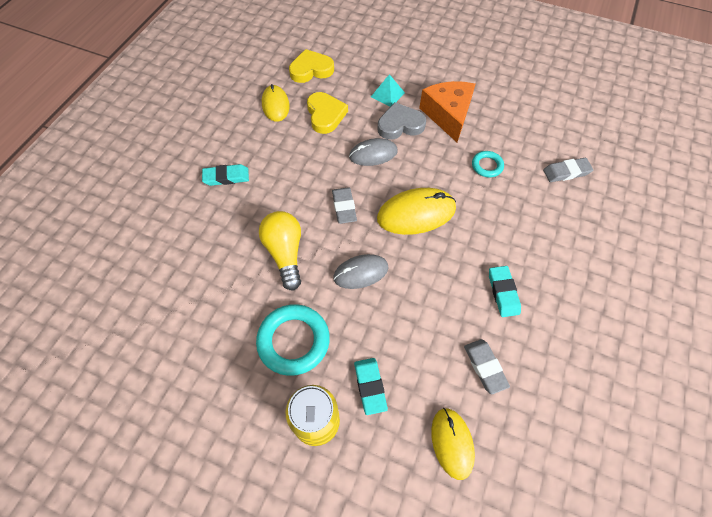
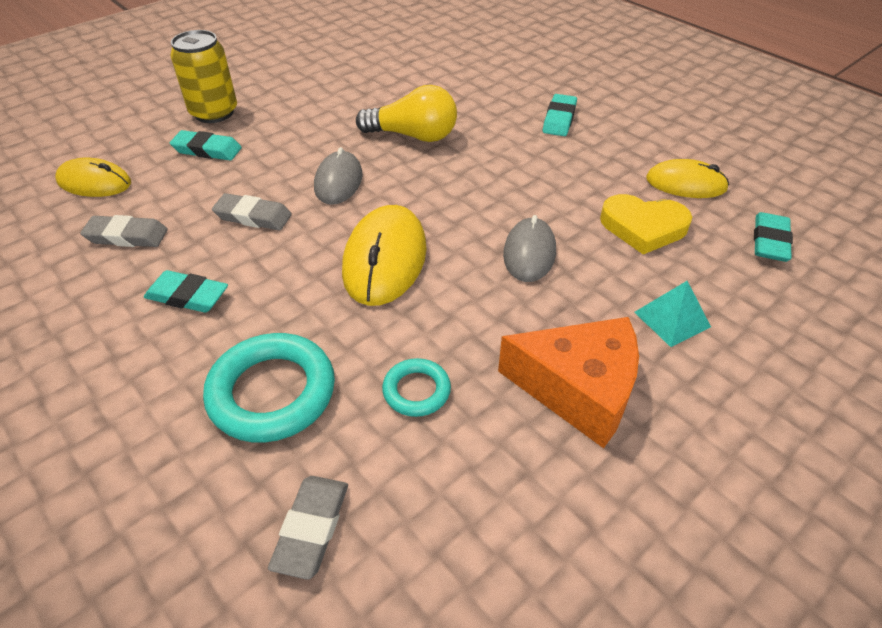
camera: 115 degrees right, 15 degrees down
turquoise ring [256,304,330,376] -> turquoise ring moved to [203,333,335,443]
yellow heart [289,49,334,83] -> turquoise eraser [754,212,793,262]
grey eraser [332,187,357,224] -> grey eraser moved to [212,193,292,231]
grey heart [378,102,426,140] -> none

